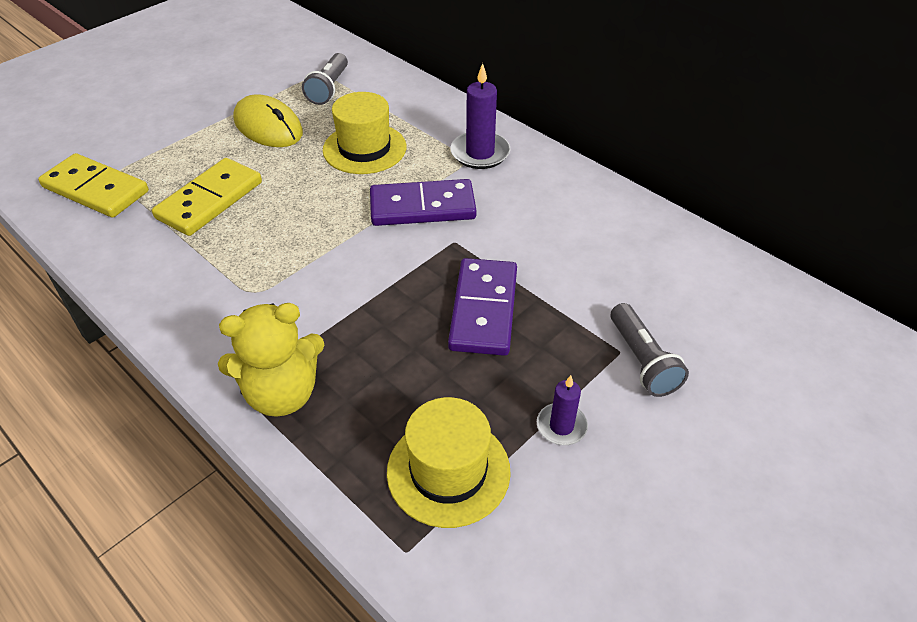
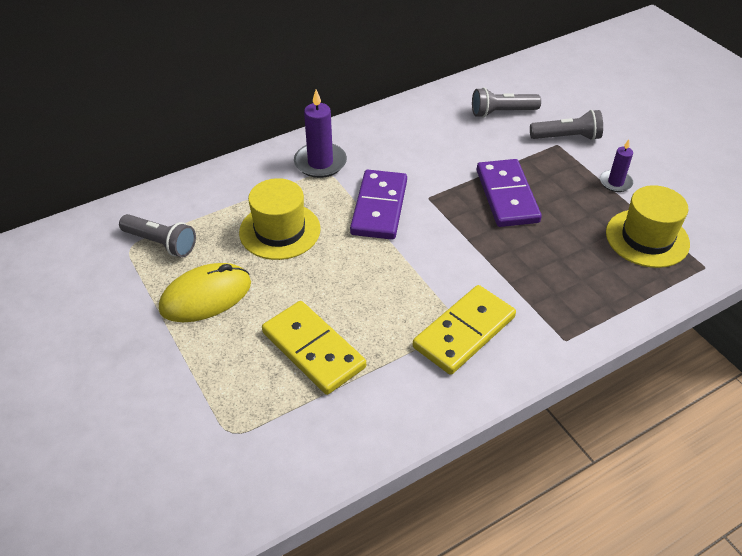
camera: 75 degrees left, 0 degrees up
yellow domino [38,153,149,218] -> yellow domino moved to [413,285,516,375]
yellow teddy bear [218,303,325,417] -> none
purple domino [448,258,517,356] -> purple domino turned 60 degrees clockwise [477,159,542,227]
none -> grey flashlight [472,87,541,118]

